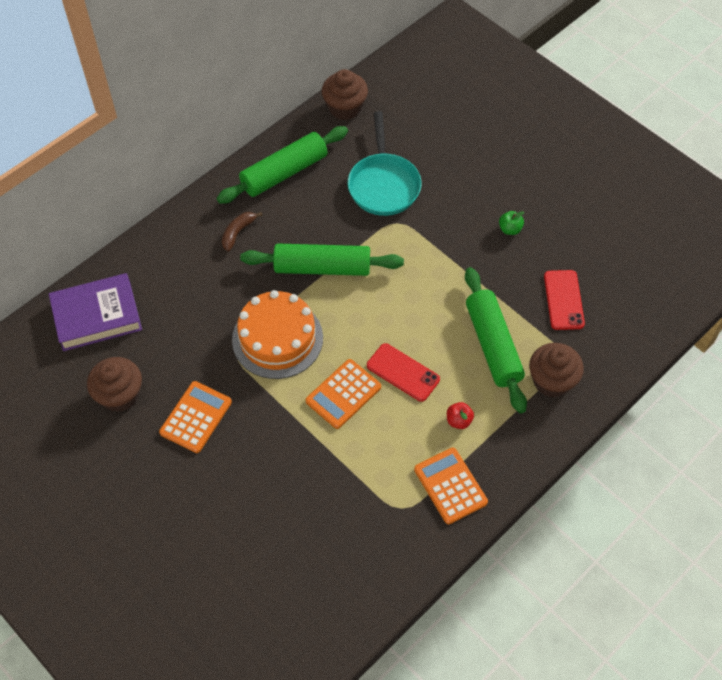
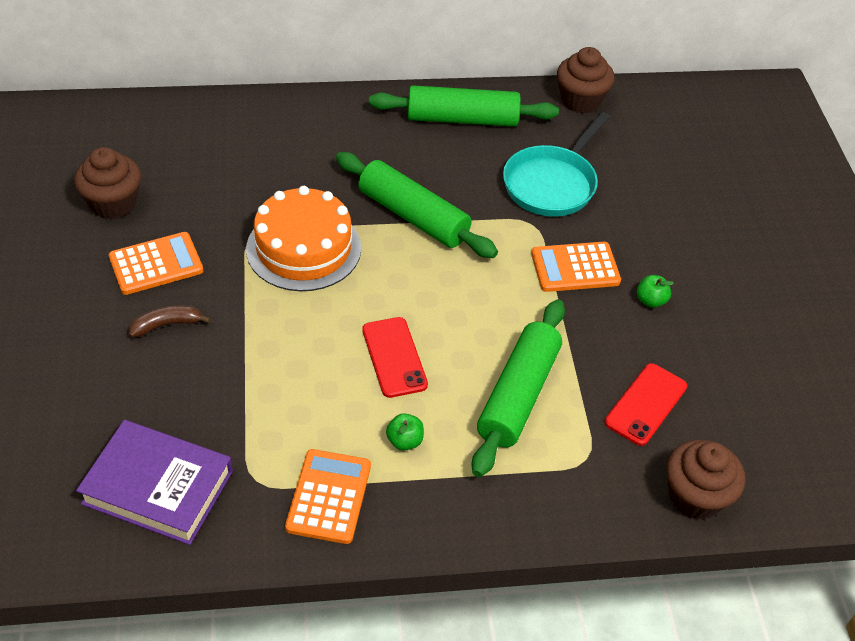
camera: 35 degrees right, 10 degrees down
purple book [49,273,142,351] -> purple book moved to [76,420,233,545]
brown banana [222,212,263,251] -> brown banana moved to [129,305,211,338]
orange calculator [306,359,381,429] -> orange calculator moved to [531,242,621,292]
red apple [447,402,474,429] -> green apple [386,413,424,451]
brown cupcake [529,343,584,397] -> brown cupcake moved to [667,440,745,520]

